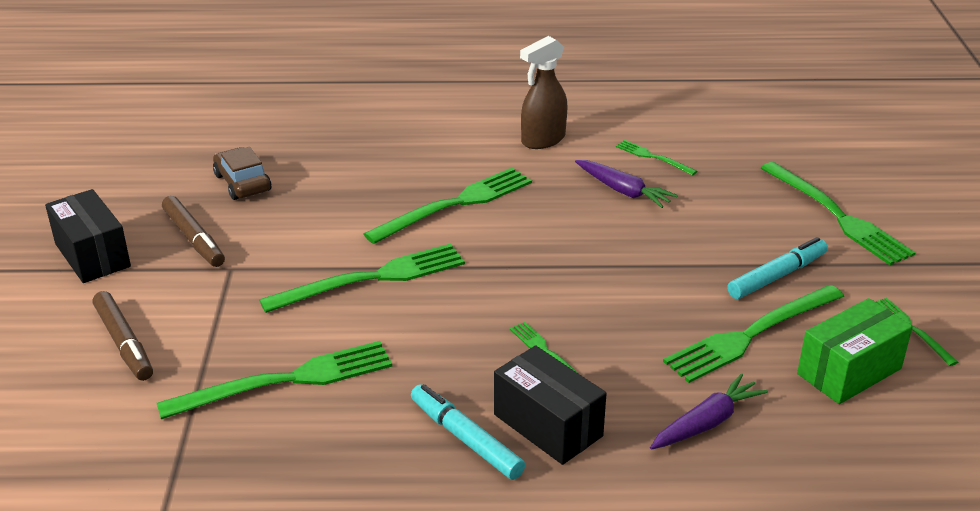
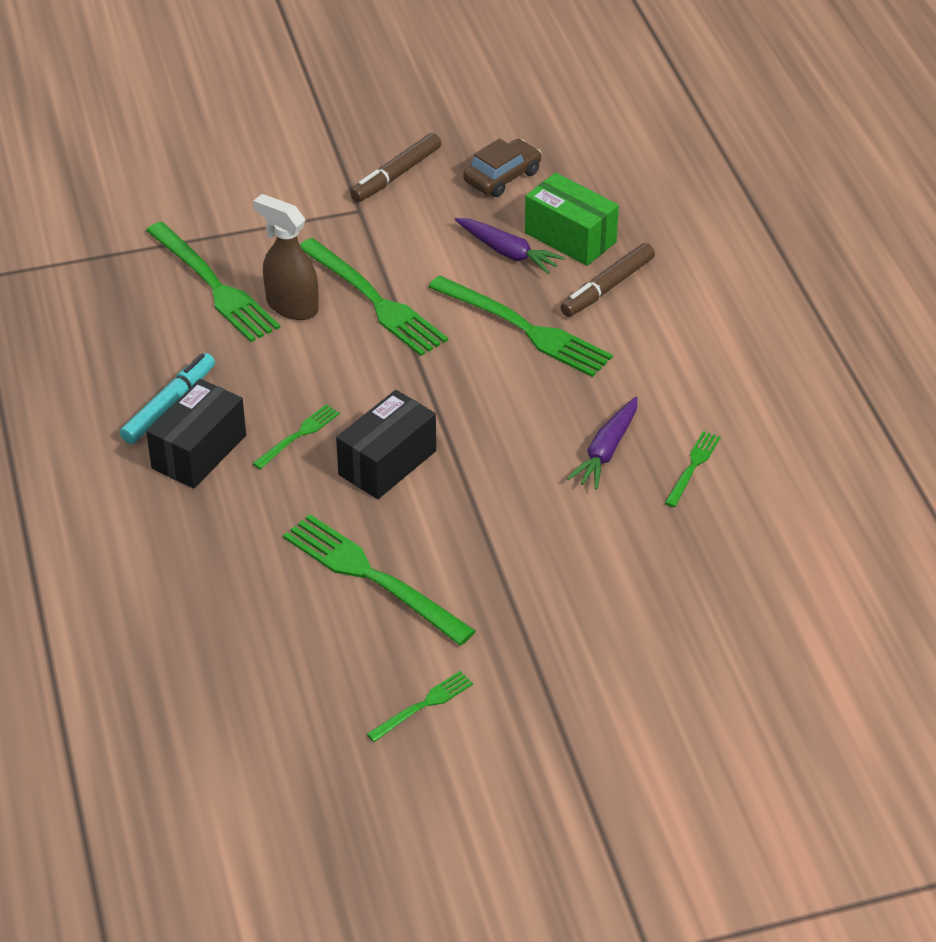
camera: 75 degrees right, 10 degrees up
black box [45,189,131,283] -> black box moved to [336,390,436,499]
brown marker [92,291,153,381] -> brown marker moved to [560,243,655,317]
brown spray bottle [520,36,568,149] -> brown spray bottle moved to [253,194,319,320]
purple carrot [650,373,768,450] -> purple carrot moved to [455,218,565,274]
turquoise marker [727,237,828,299] -> none
green fork [761,162,916,265] -> none
green box [797,298,913,404] -> green box moved to [525,173,619,266]

